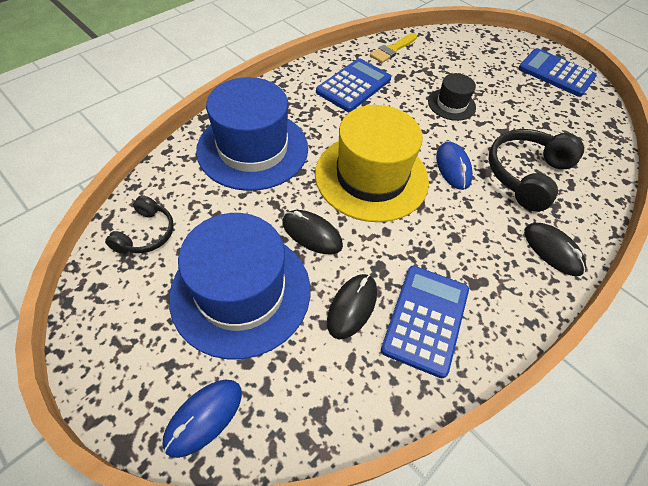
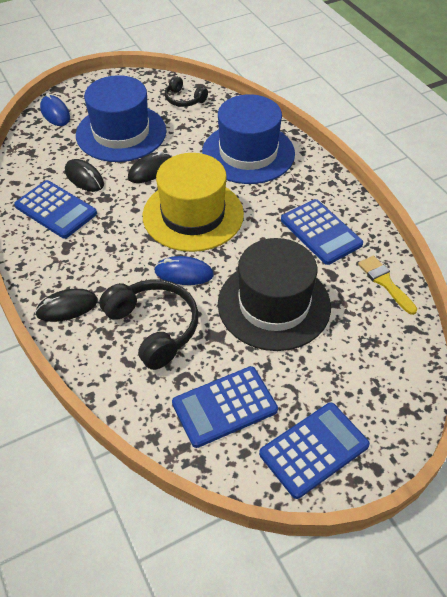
camera: 110 degrees right, 5 degrees down
black hat [428,73,476,121] -> black hat [218,238,331,351], size x2.04
none -> blue calculator [172,366,278,448]

